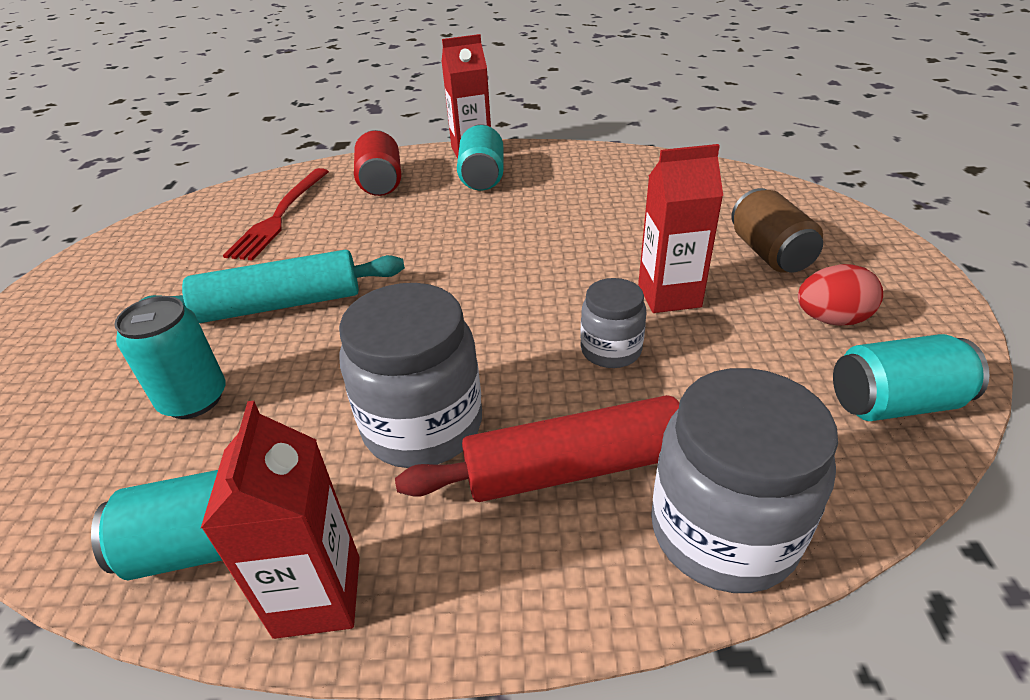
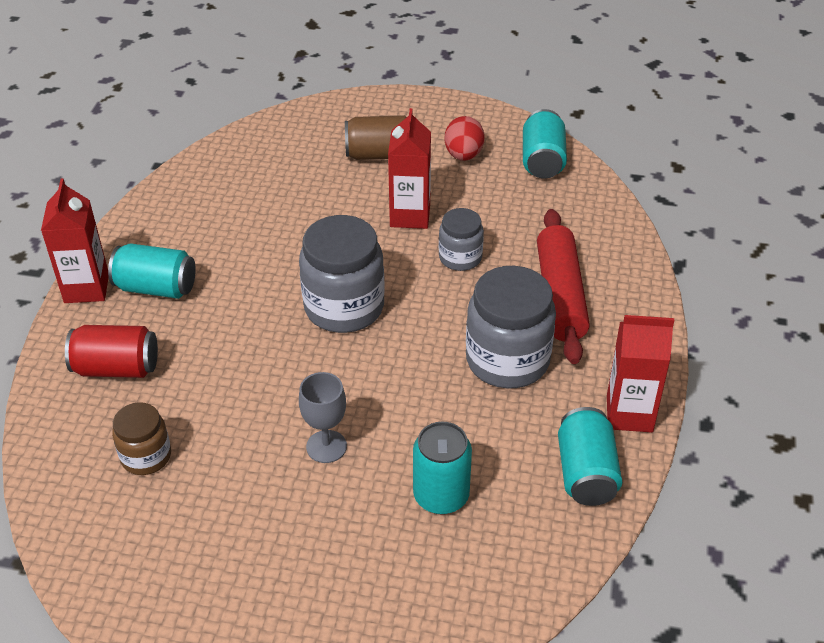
camera: 80 degrees left, 5 degrees up
turquoise rolling pin [140,250,405,323] -> grey goblet [299,372,347,463]
red fork [223,168,329,261] -> brown jar [112,402,171,475]
grey jar [651,368,838,593] -> grey jar moved to [299,215,385,333]

